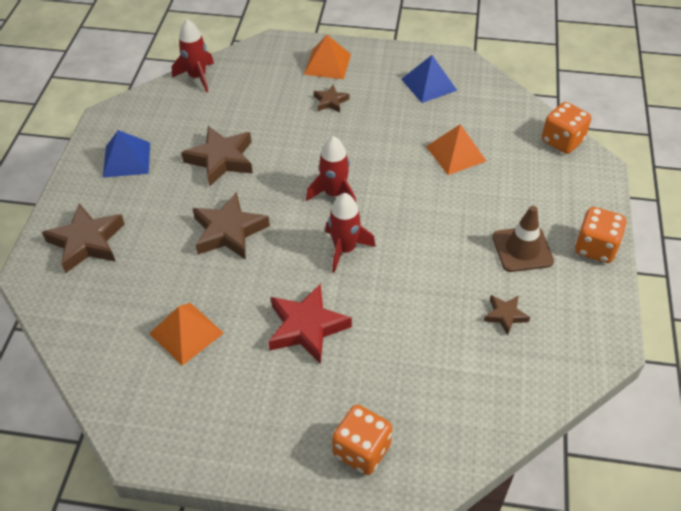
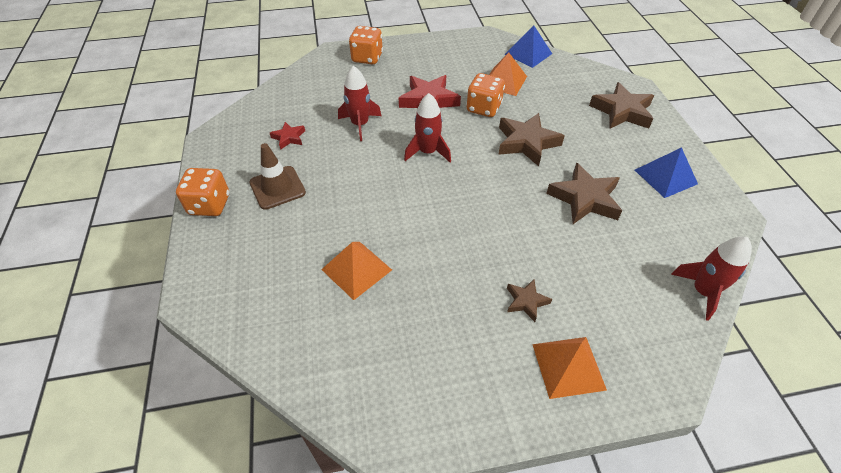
camera: 160 degrees right, 0 degrees up
red rocket [306,136,356,202] -> red rocket moved to [338,66,381,141]
blue pyramid [401,55,457,103] -> blue pyramid moved to [505,26,552,68]
brown star [484,295,530,335] -> red star [270,122,305,150]
orange dice [542,102,591,154] -> orange dice moved to [466,73,505,117]

